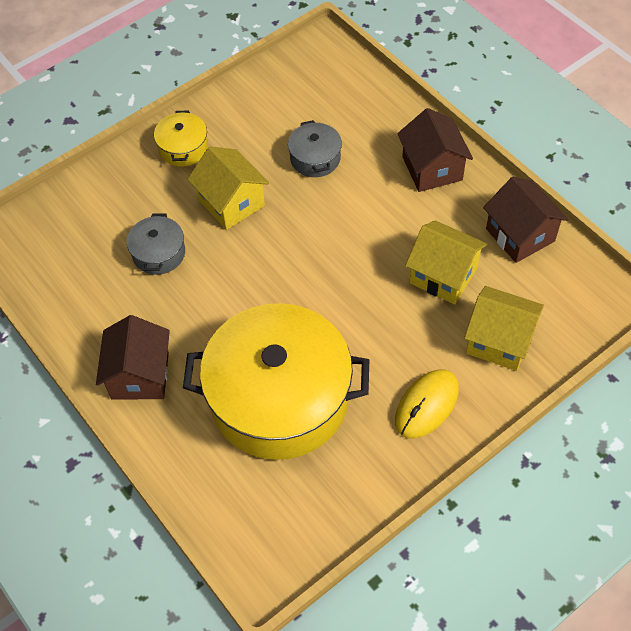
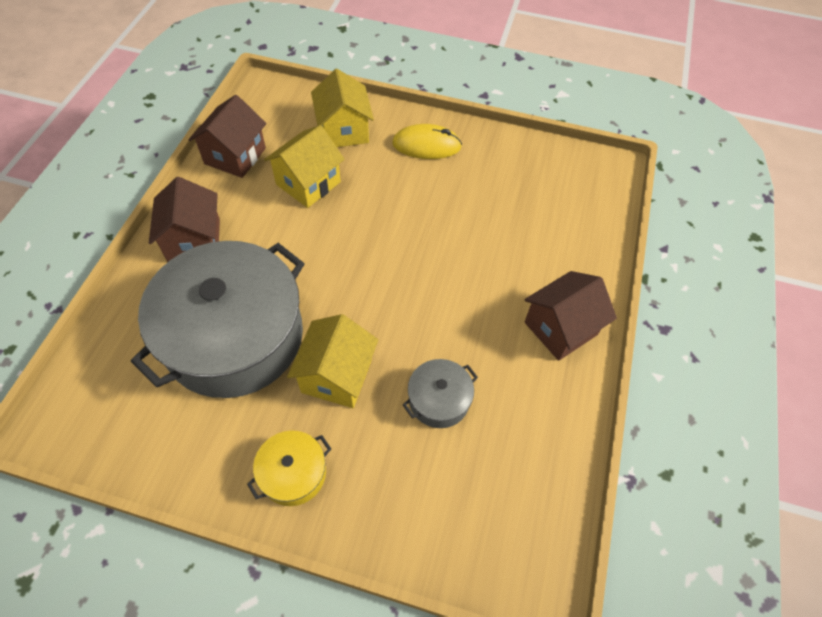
camera: 130 degrees left, 0 degrees up
yellow pot [183,303,369,460] -> none
grey pot [288,120,342,177] -> grey pot [131,241,305,398], size x2.36
brown house [397,108,473,192] -> brown house turned 45 degrees counterclockwise [149,177,220,262]
yellow house [405,220,487,304] -> yellow house turned 45 degrees clockwise [264,125,345,208]

